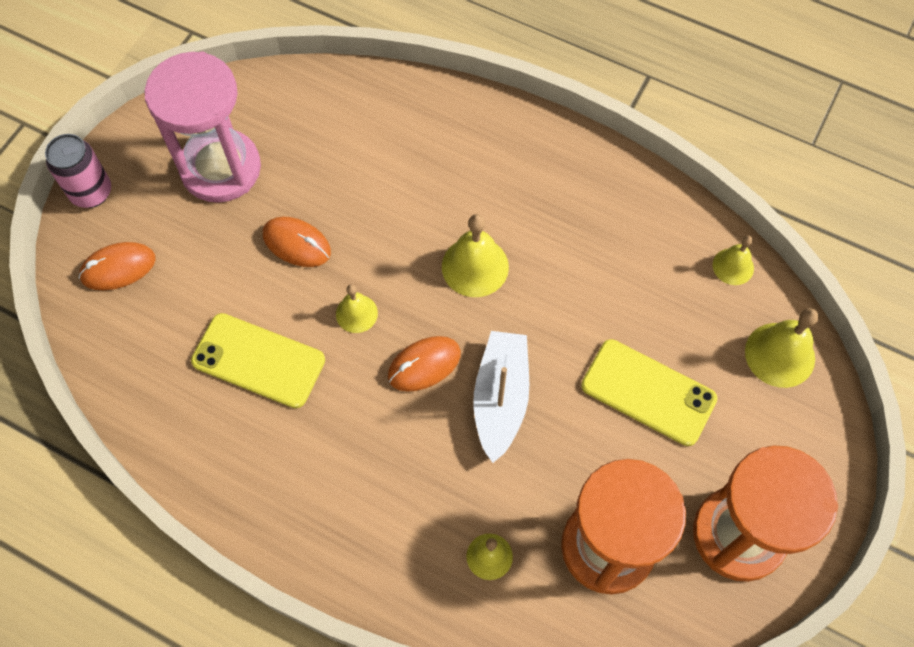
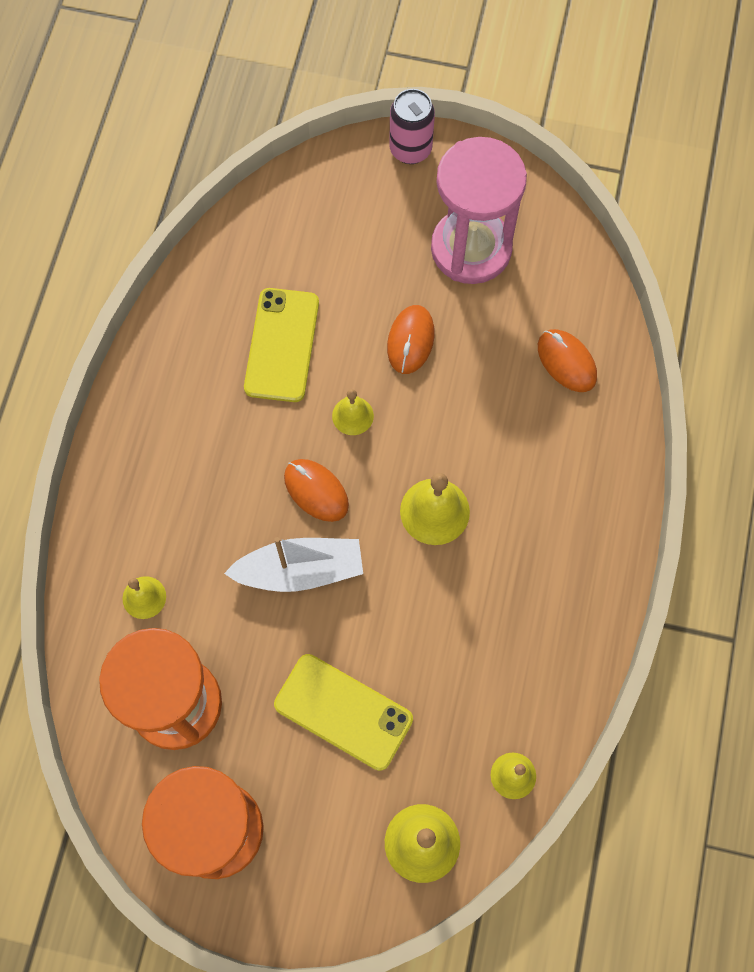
camera: 75 degrees right, 5 degrees up
orange mouse [79,242,155,290] -> orange mouse moved to [538,329,597,392]
yellow phone [581,339,717,446] -> yellow phone turned 75 degrees counterclockwise [274,654,413,771]

